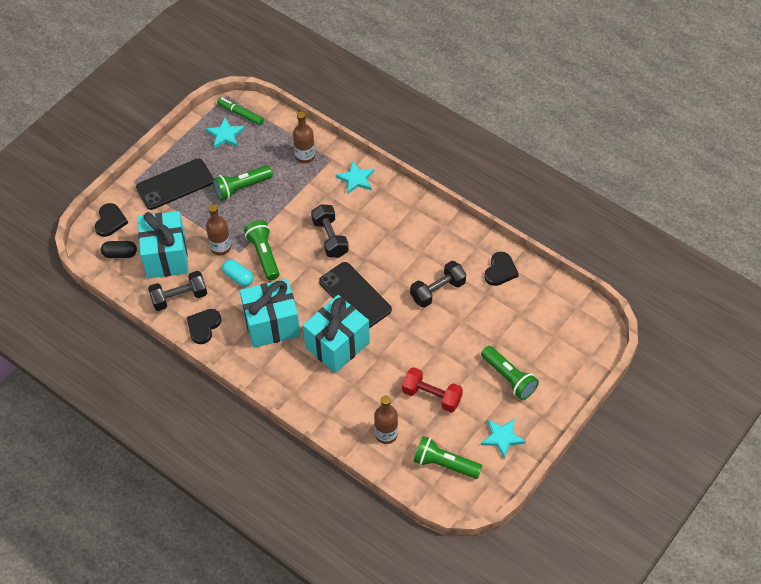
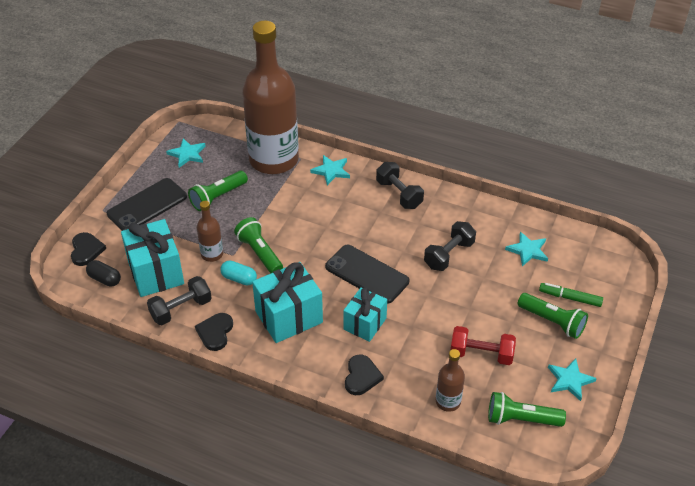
camera: 15 degrees left, 10 degrees down
black capsule [101,241,137,258] -> black capsule turned 45 degrees clockwise [86,260,121,287]
green marker [217,97,264,125] -> green marker moved to [539,283,603,307]
brown bottle [293,112,315,163] -> brown bottle [242,21,299,174], size x2.43
turquoise gift [303,295,370,373] -> turquoise gift [343,287,387,342], size x0.65
black dumbbell [311,204,349,258] -> black dumbbell moved to [376,162,424,209]
black heart [484,252,519,286] -> black heart moved to [345,355,384,395]
none -> turquoise star [505,232,548,267]

